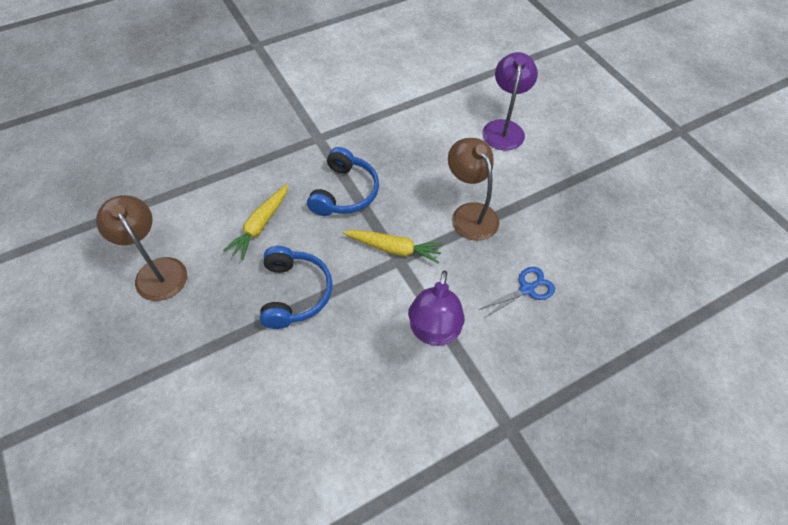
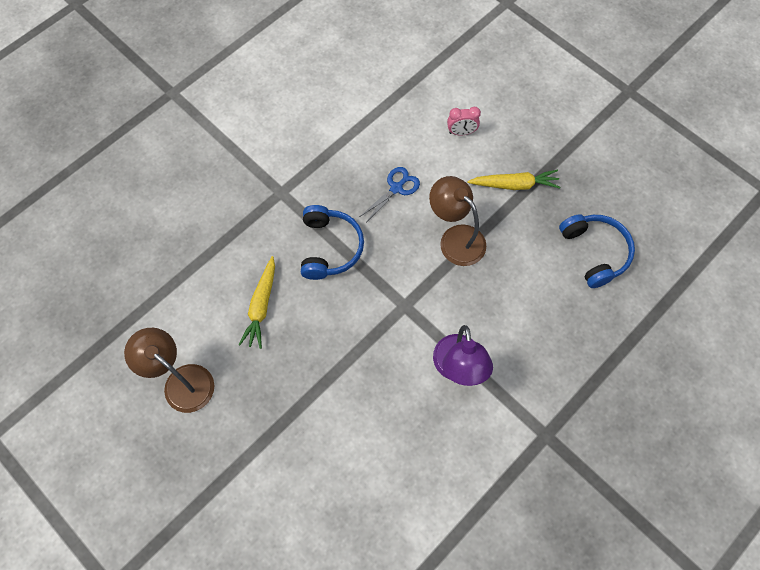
camera: 15 degrees left, 10 degrees up
blue headphones [260,246,332,329] -> blue headphones moved to [559,214,635,288]
yellow carrot [343,230,443,263] -> yellow carrot moved to [467,170,561,190]
blue scissors [478,267,555,318] -> blue scissors moved to [361,167,420,221]
purple lamp [482,52,538,151] -> pink clock [447,107,481,135]

